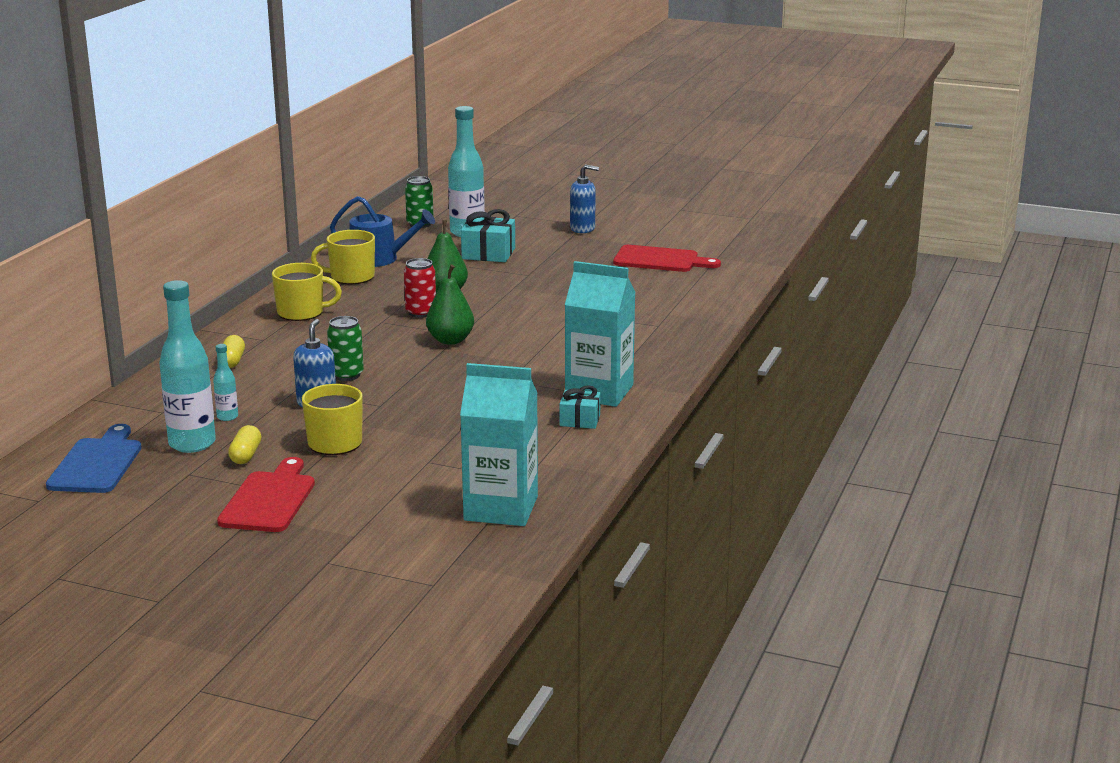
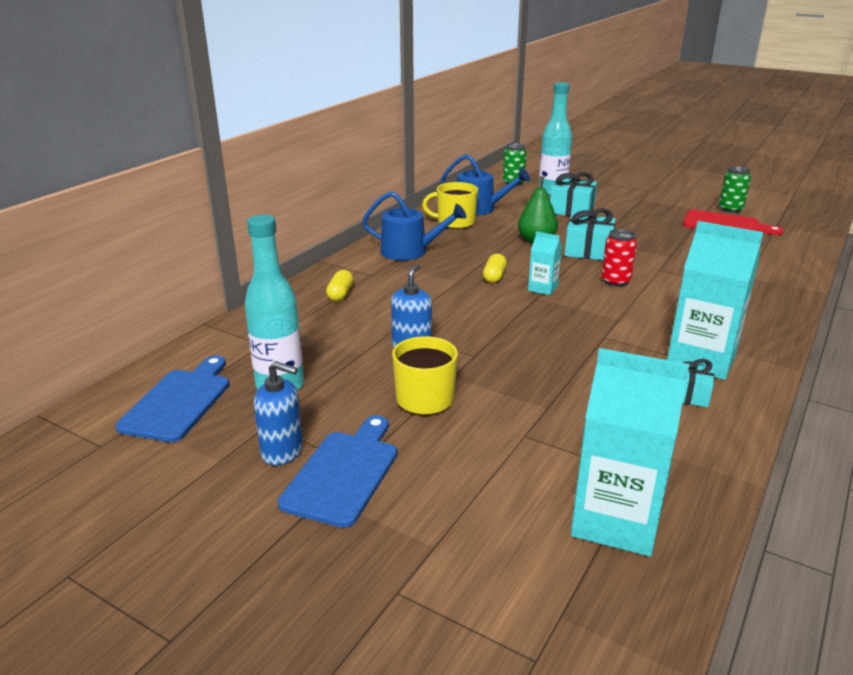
camera: 10 degrees right, 5 degrees up
turquoise bottle [213,344,238,421] -> none
red cutting board [217,457,315,532] -> blue cutting board [278,415,397,528]
yellow capsule [228,425,261,464] -> yellow capsule moved to [483,254,507,283]
yellow mug [272,263,342,321] -> blue watering can [362,191,467,261]
green can [327,316,364,381] -> green can moved to [719,166,751,213]
red can [404,258,436,318] -> red can moved to [601,229,637,287]
green pear [426,265,474,344] -> turquoise carton [528,231,562,295]
blue soap dispenser [570,164,599,233] -> blue soap dispenser moved to [254,361,303,466]
none -> turquoise gift [564,208,616,260]

